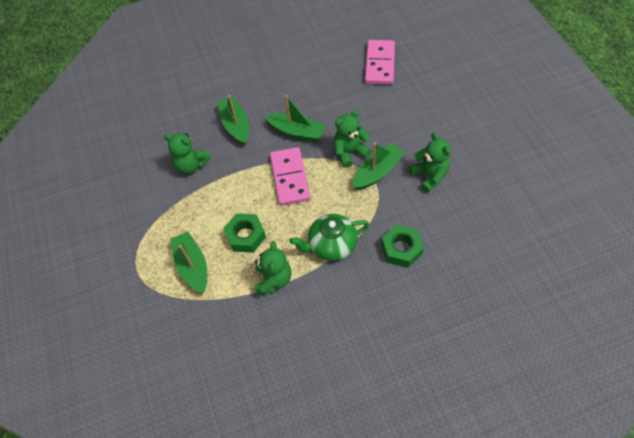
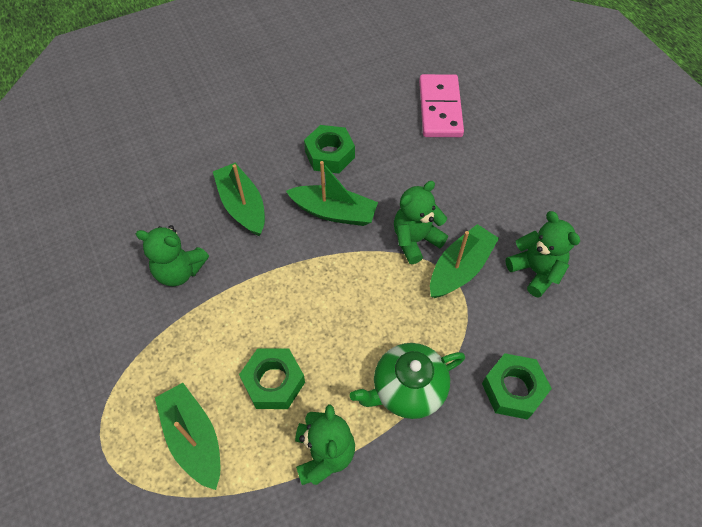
camera: 10 degrees left, 0 degrees up
pink domino [270,147,310,206] -> none
none -> green nut [304,125,355,173]

